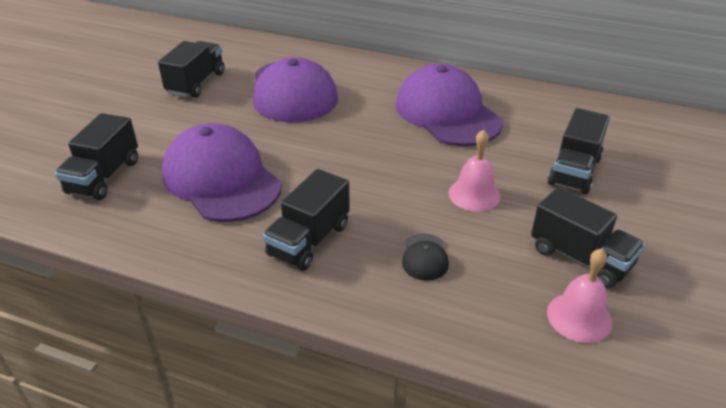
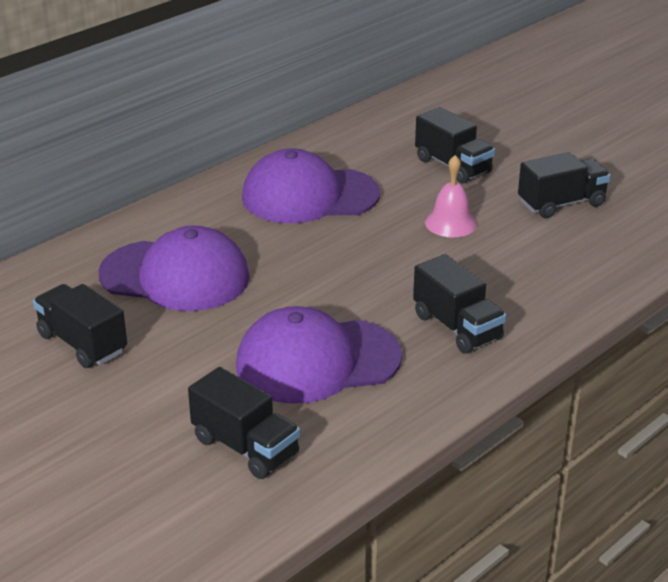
camera: 65 degrees left, 5 degrees down
black cap [402,233,449,281] -> none
pink bell [547,248,612,343] -> none

